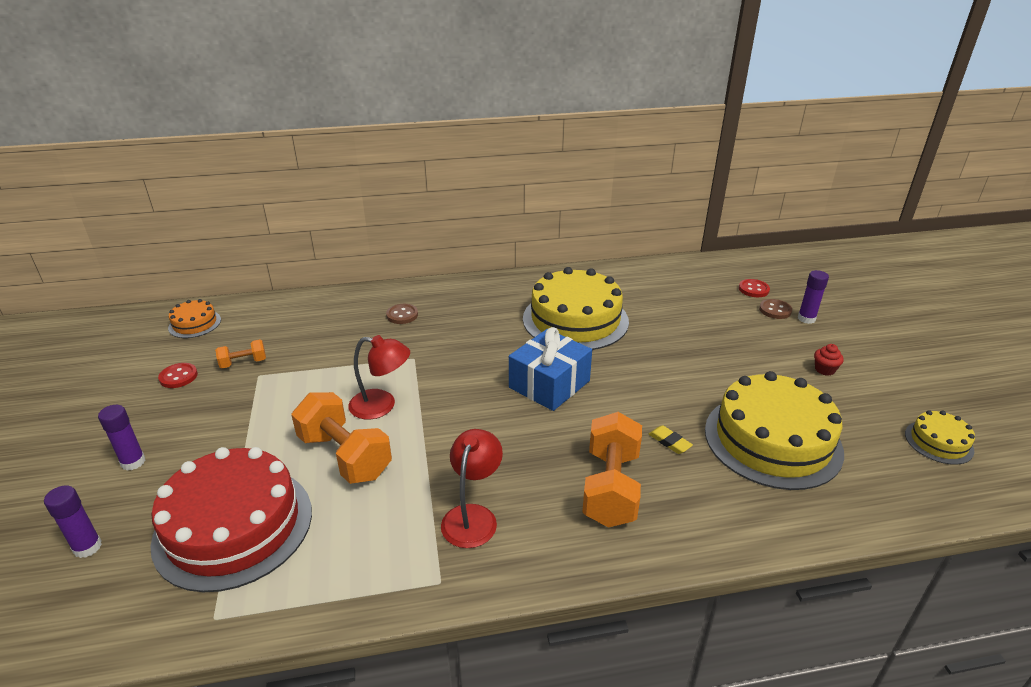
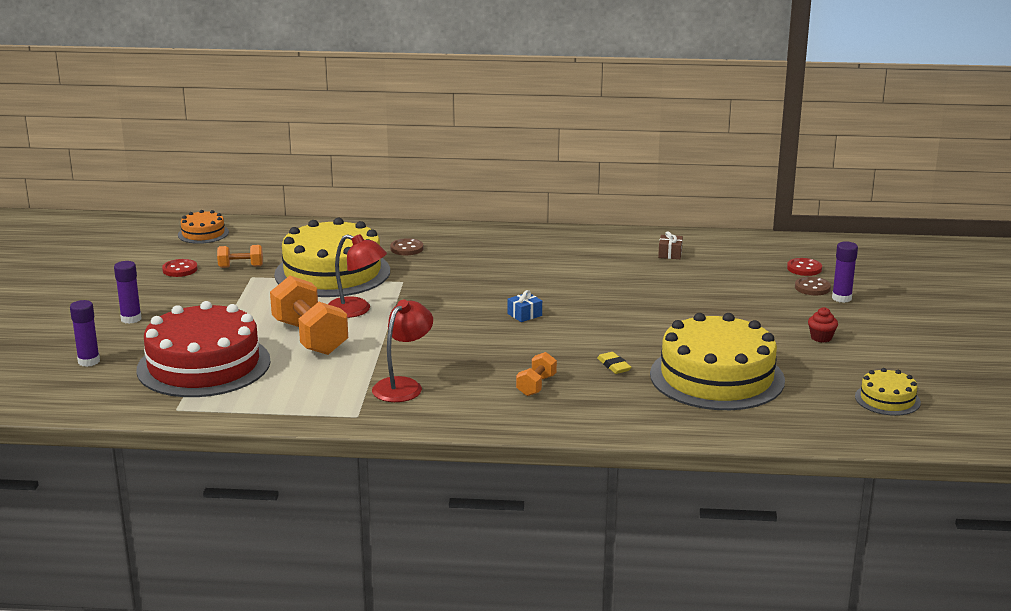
camera: 15 degrees right, 10 degrees down
blue gift [509,327,592,411] -> blue gift [507,290,542,322], size x0.42
yellow cake [523,267,629,350] -> yellow cake moved to [274,218,390,297]
orange dumbbell [582,412,642,528] -> orange dumbbell [516,352,557,396], size x0.50
none -> brown gift [658,231,683,259]

